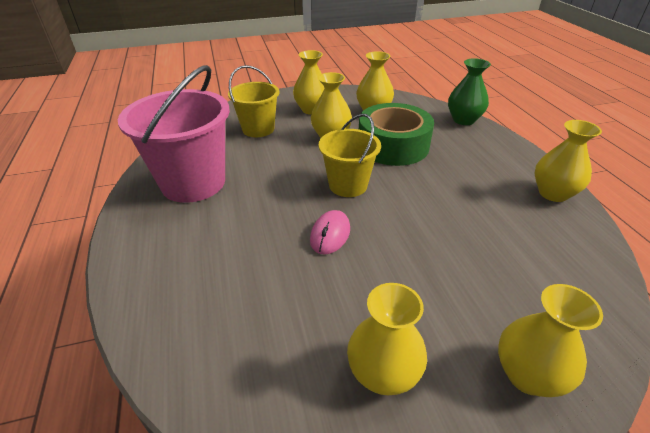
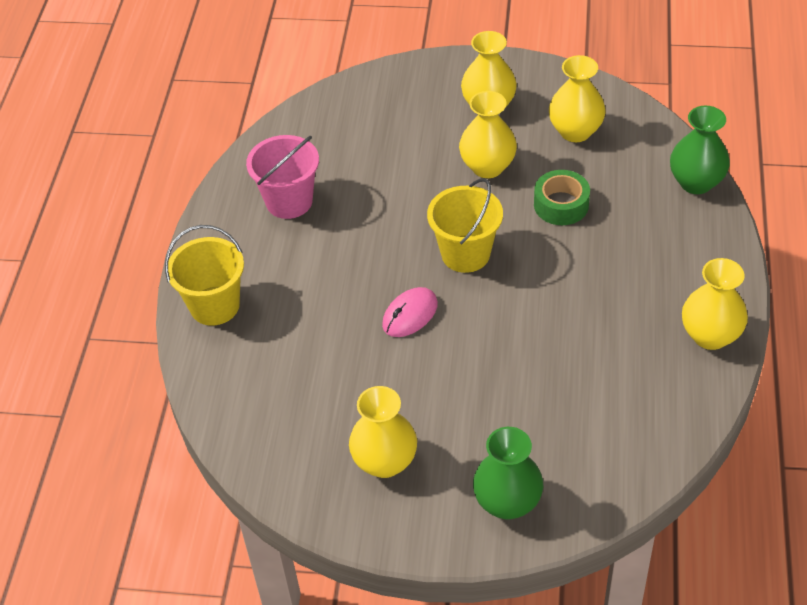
camera: 25 degrees right, 10 degrees up
pink bucket [118,65,230,203] -> pink bucket [246,135,319,219], size x0.61
yellow bucket [228,65,280,137] -> yellow bucket moved to [165,225,244,326]
green tape [359,103,434,166] -> green tape [534,170,590,225], size x0.55
yellow vase [498,284,603,397] -> green vase [473,427,543,519]

